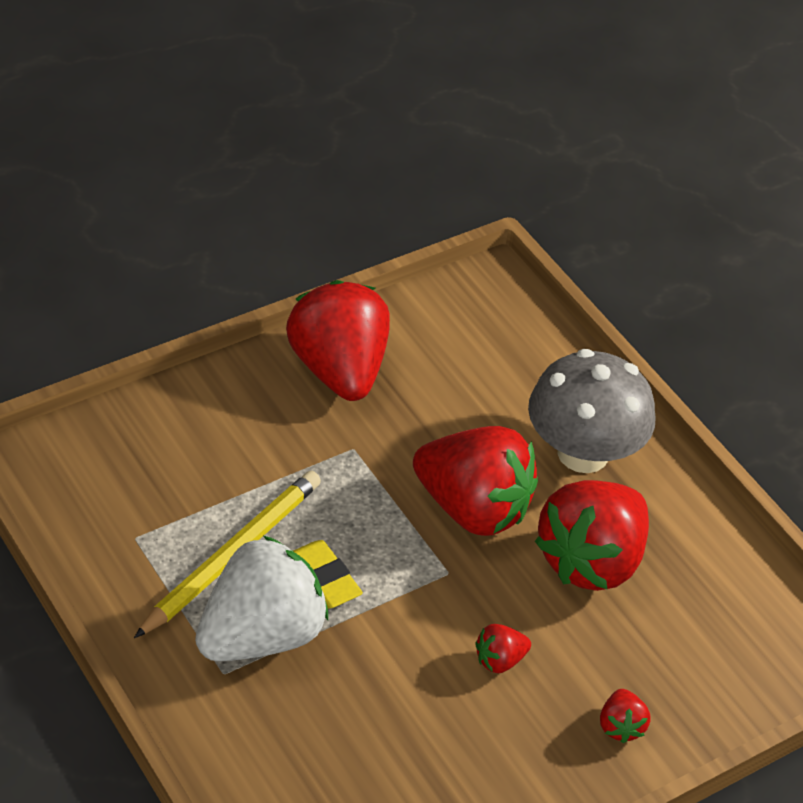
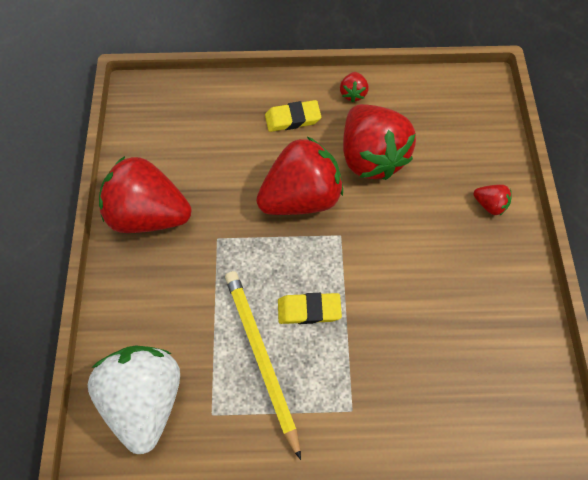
camera: 55 degrees left, 20 degrees up
white strawberry [195,536,328,661] -> white strawberry moved to [88,346,180,454]
red strawberry [475,624,531,673] -> red strawberry moved to [340,72,369,103]
grey mushroom [528,349,656,473] -> yellow eraser [265,100,321,132]

